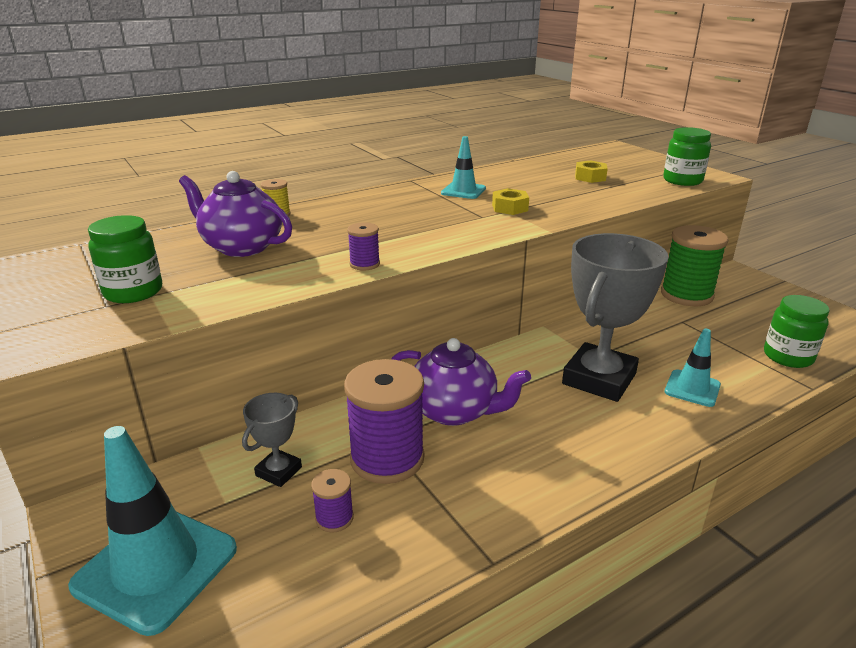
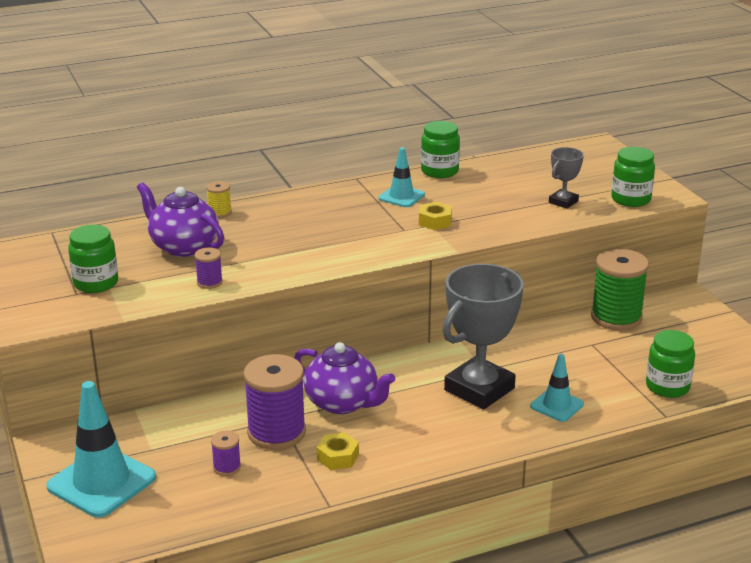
camera: 10 degrees right, 0 degrees up
grey trophy [242,393,302,487] -> grey trophy moved to [549,147,584,209]
purple spool [347,222,380,271] -> purple spool moved to [194,248,223,289]
yellow nut [575,161,608,183] -> yellow nut moved to [317,433,359,470]
none -> green jar [421,121,460,178]

